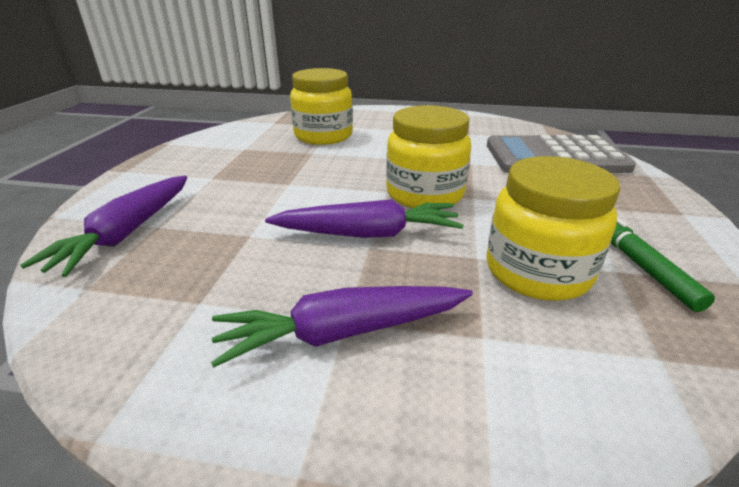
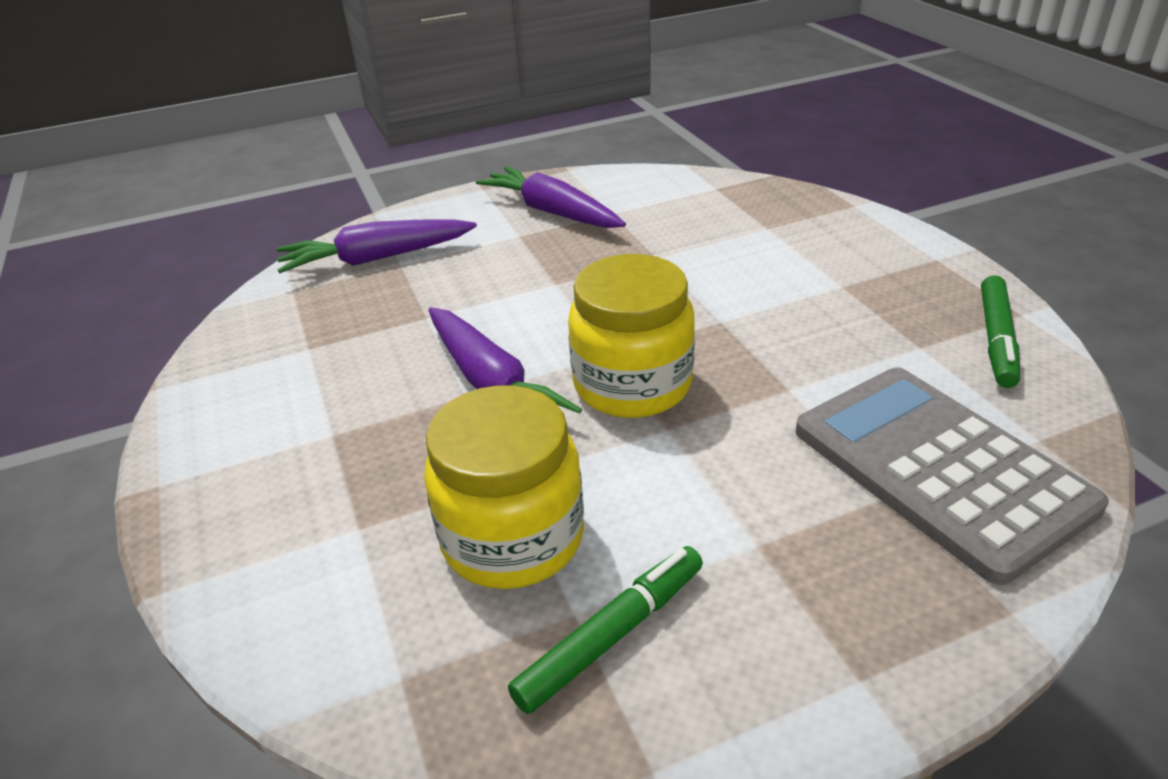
camera: 60 degrees right, 5 degrees up
purple carrot [211,286,473,368] -> purple carrot moved to [476,167,626,228]
yellow jar [290,68,353,145] -> none
none -> green marker [981,275,1020,388]

